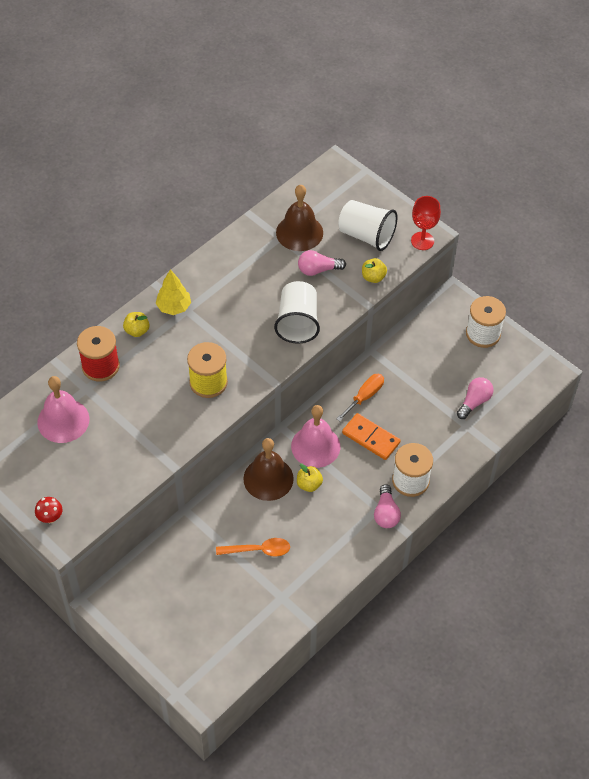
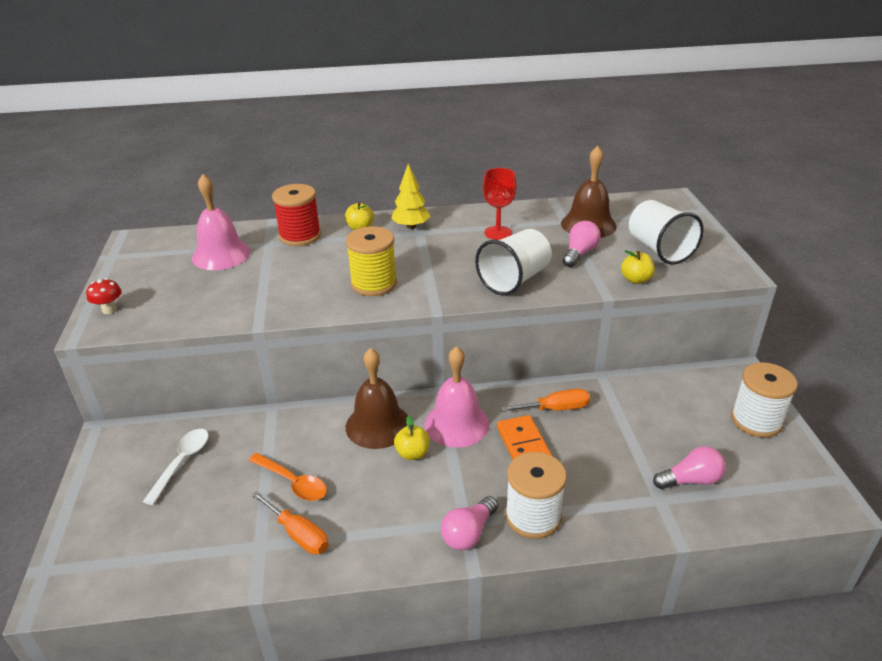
camera: 40 degrees right, 20 degrees down
pink light bulb [298,250,346,276] -> pink light bulb turned 90 degrees clockwise [563,221,601,267]
red goblet [411,196,441,250] -> red goblet moved to [483,168,516,240]
none -> white spoon [143,429,209,505]
none -> orange screwdriver [251,491,329,555]

